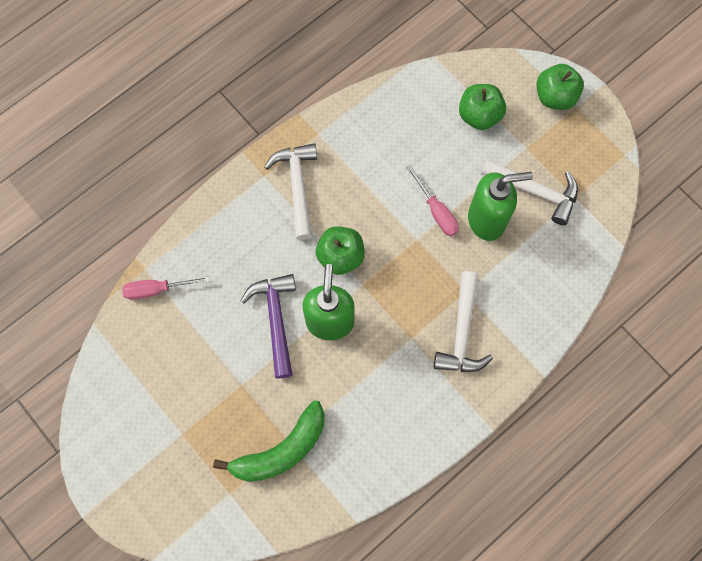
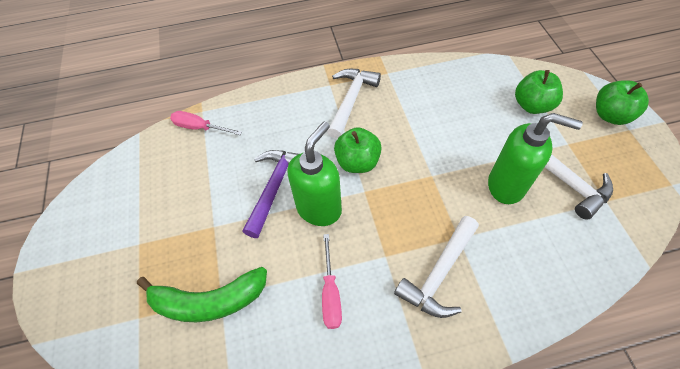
camera: 30 degrees right, 15 degrees down
pink screwdriver [407,165,459,236] -> pink screwdriver moved to [322,234,342,329]

